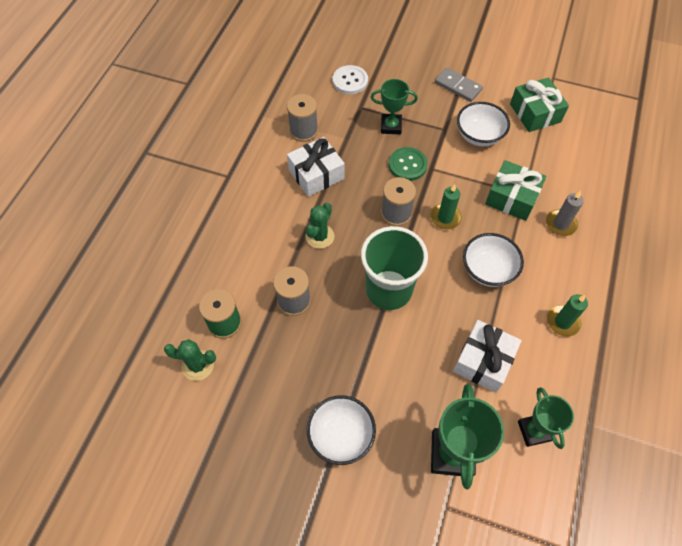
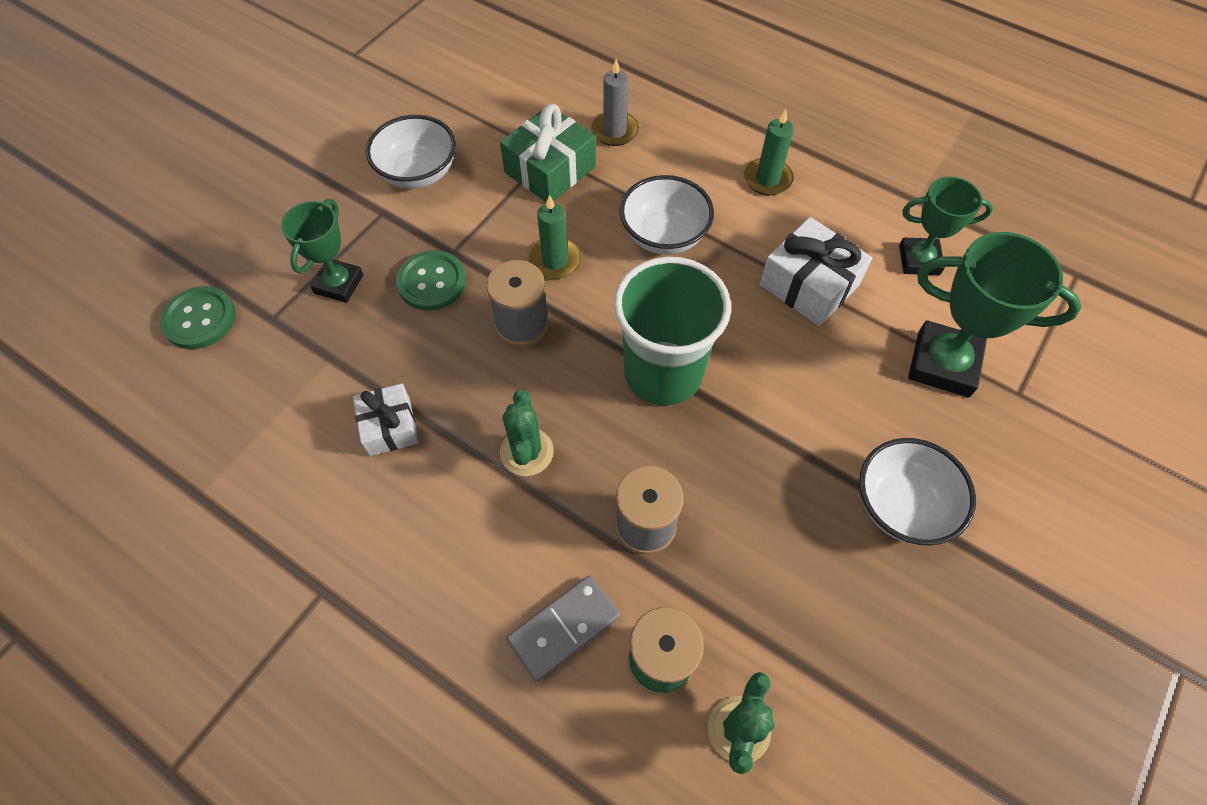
camera: 75 degrees left, 0 degrees up
grey spool [287,94,318,142] -> none
white gift [287,137,345,197] -> white gift [353,384,419,456], size x0.65
green cactus [306,202,334,249] -> green cactus turned 45 degrees clockwise [500,390,554,476]
white button [333,65,368,94] -> green button [160,286,236,349]
grey domino [435,67,483,102] -> grey domino moved to [507,575,620,682]
green gift [510,77,569,132] -> none

